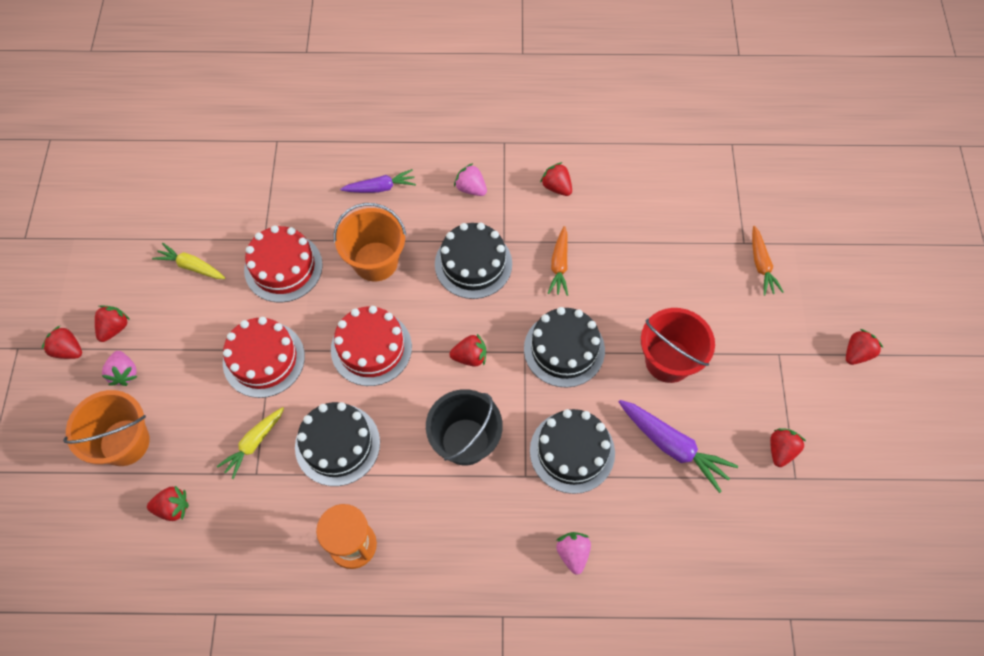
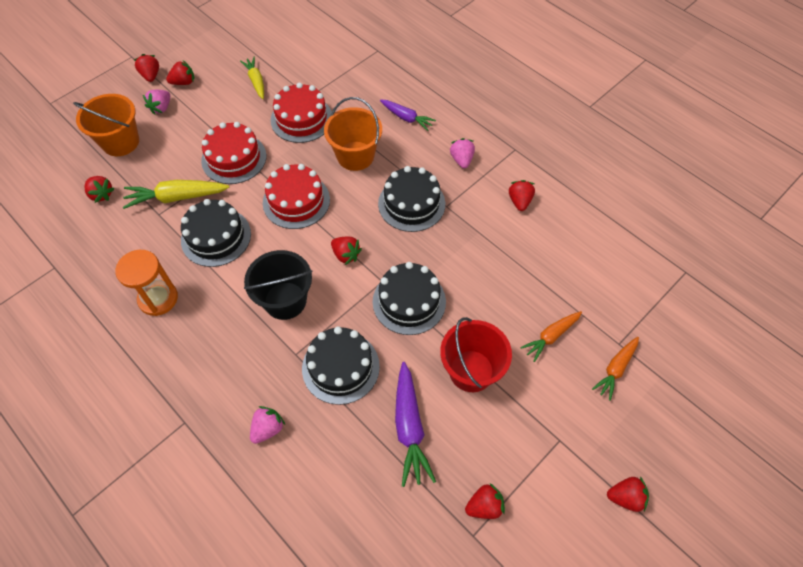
camera: 45 degrees right, 5 degrees down
yellow carrot [217,407,284,479] -> yellow carrot [123,180,229,209], size x1.54
orange carrot [548,226,568,296] -> orange carrot moved to [520,311,582,362]

